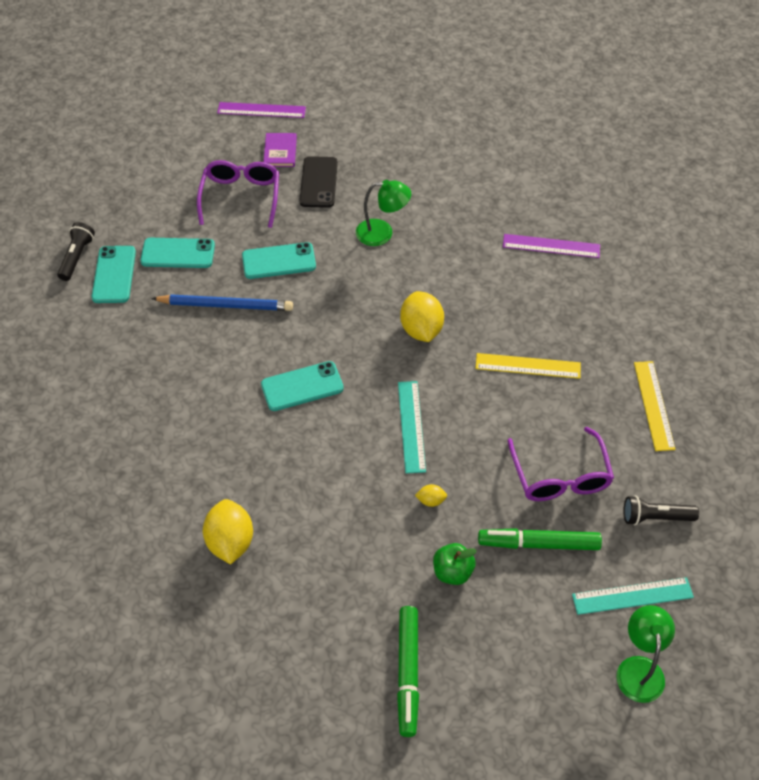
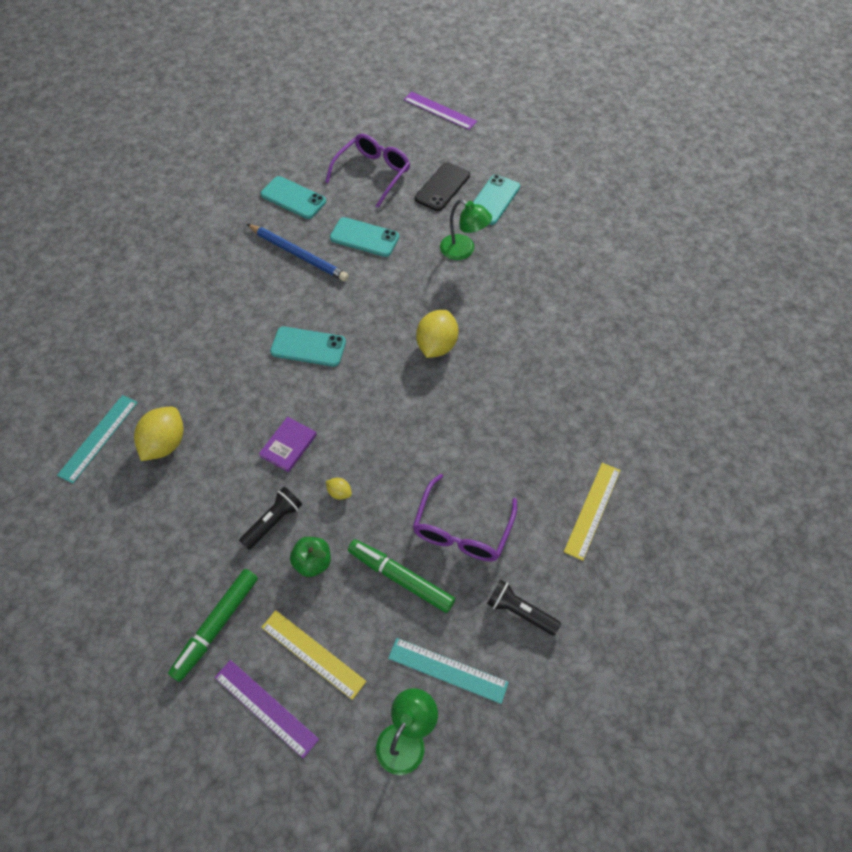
camera: 30 degrees right, 5 degrees up
black flashlight [57,222,95,281] -> black flashlight moved to [239,487,302,550]
turquoise phone [92,246,136,303] -> turquoise phone moved to [473,174,520,225]
purple book [263,133,297,167] -> purple book moved to [259,417,317,472]
turquoise ruler [398,381,426,473] -> turquoise ruler moved to [57,395,138,484]
yellow ruler [475,353,581,379] -> yellow ruler moved to [261,610,366,700]
purple ruler [503,234,600,258] -> purple ruler moved to [214,660,319,759]

